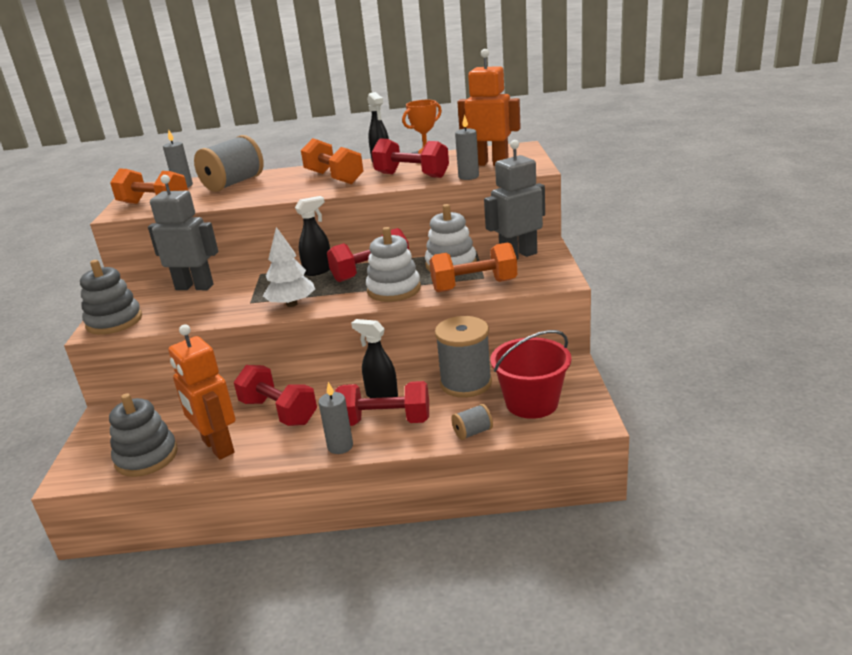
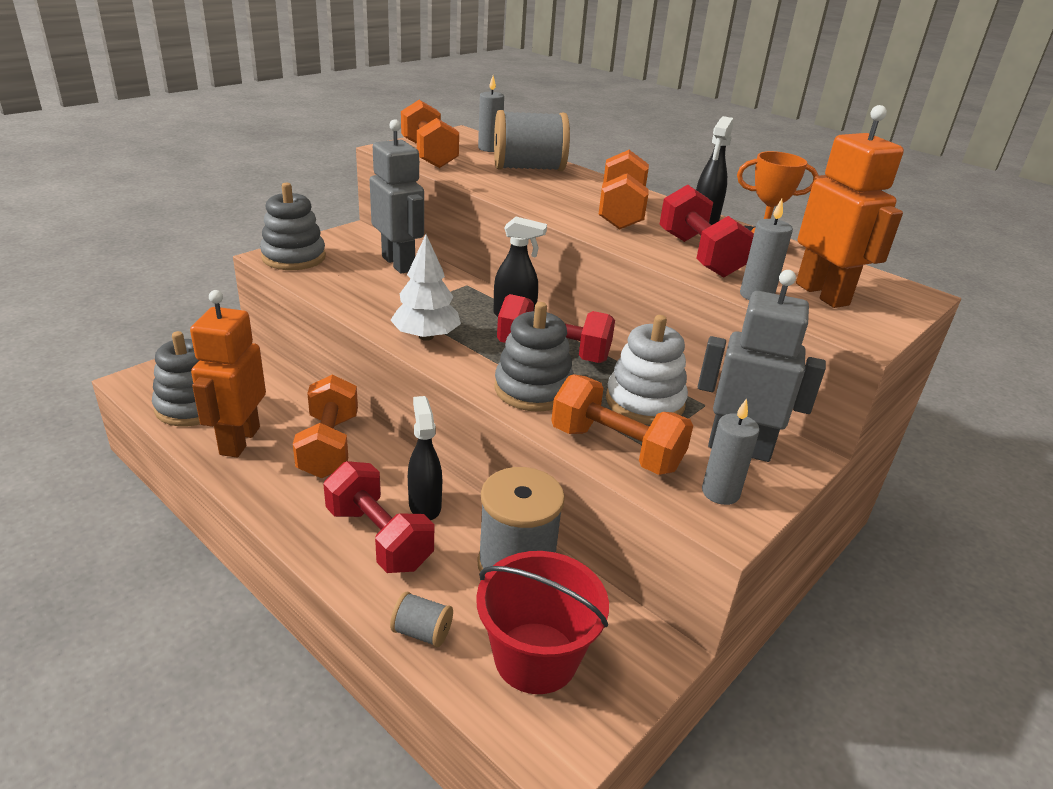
camera: 40 degrees right, 5 degrees up
red dumbbell [234,365,317,426] -> orange dumbbell [293,374,358,478]
grey candle [318,382,353,454] -> grey candle moved to [702,398,760,505]
white stacking toy [366,227,421,302] -> grey stacking toy [494,302,574,412]

